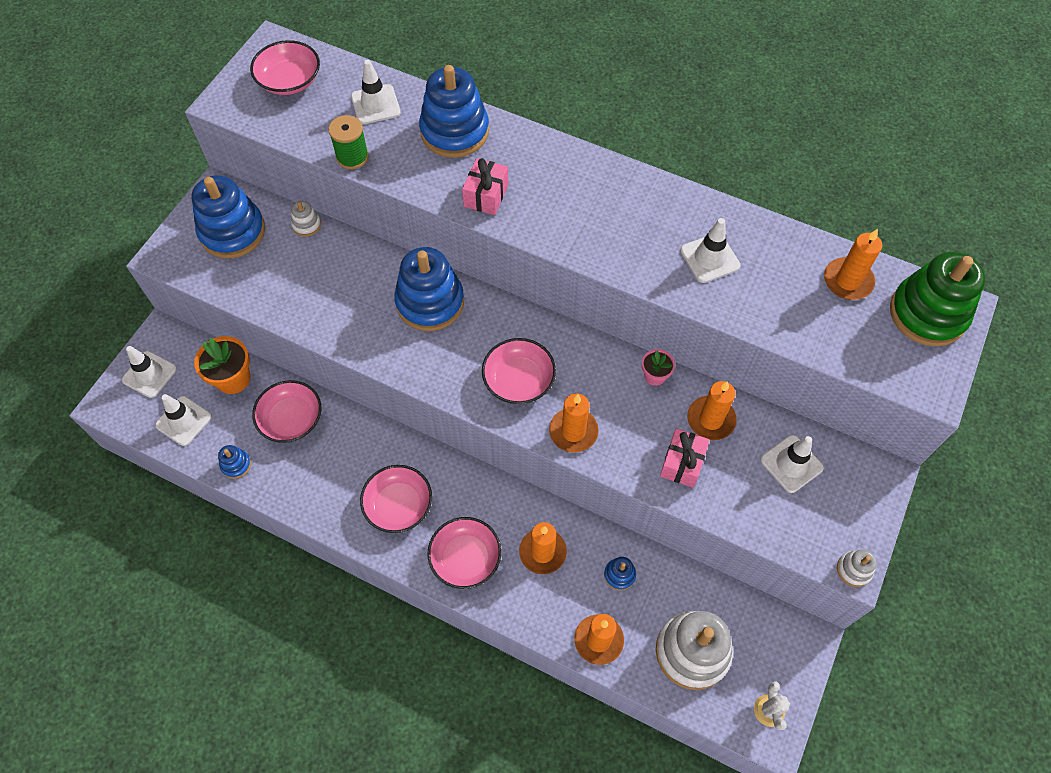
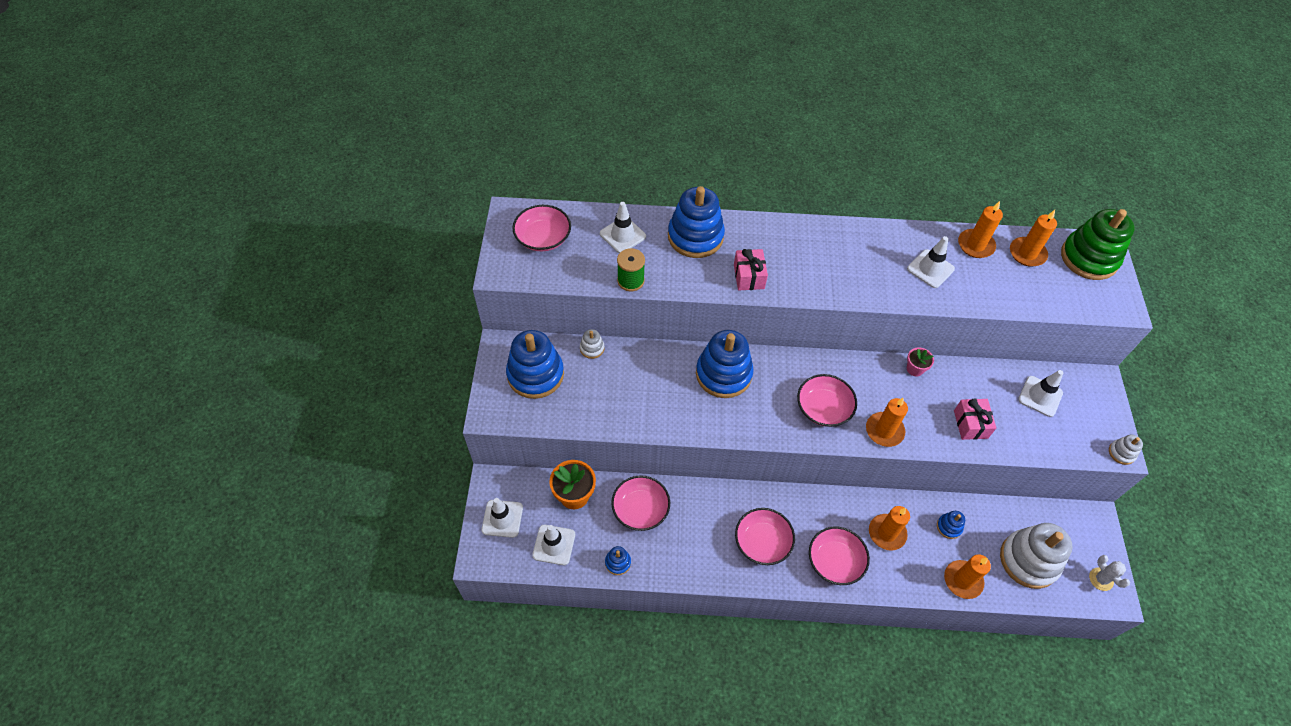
camera: 25 degrees left, 5 degrees down
orange candle [687,381,737,440] -> orange candle moved to [958,201,1003,258]

